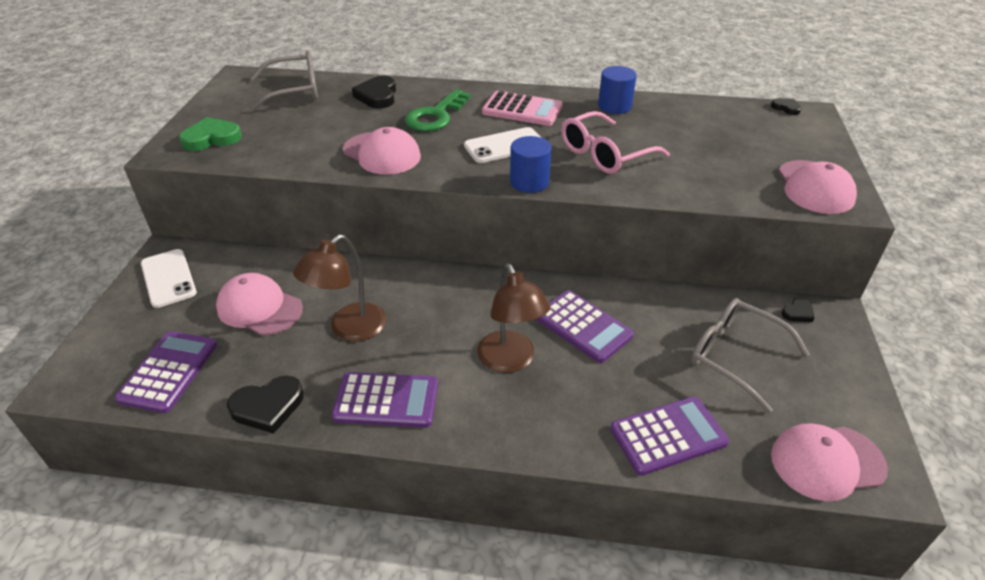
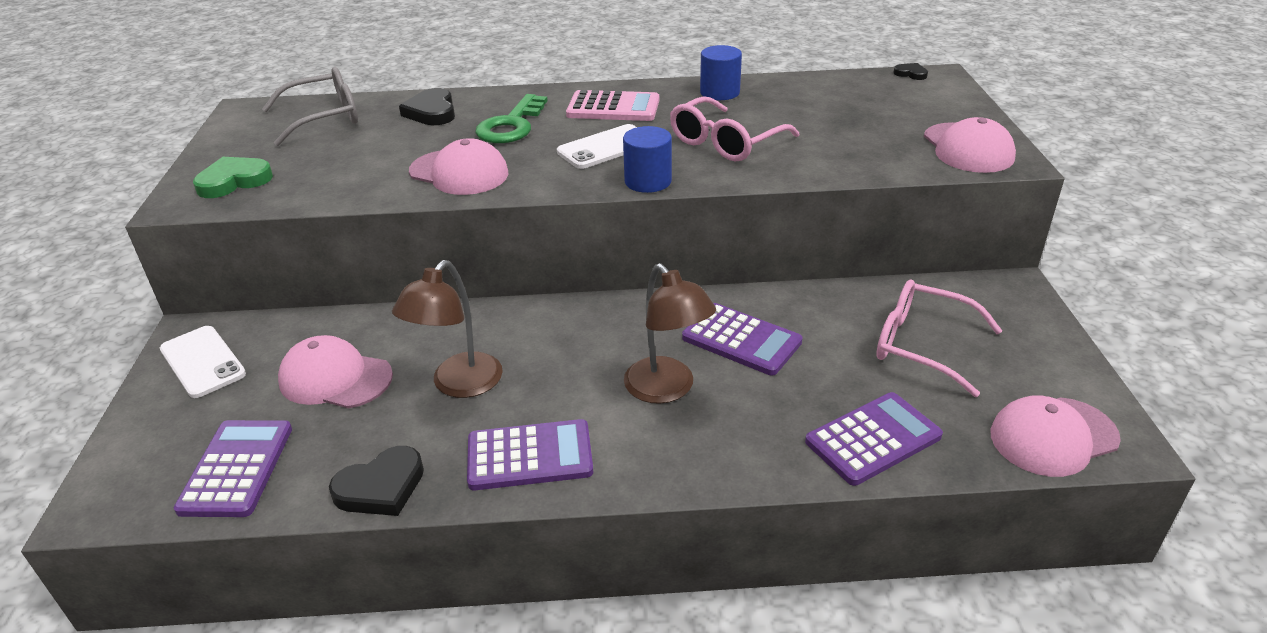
camera: 10 degrees left, 5 degrees down
grey glasses [691,298,810,413] -> pink glasses [876,279,1002,397]
black heart [781,298,815,322] -> none

